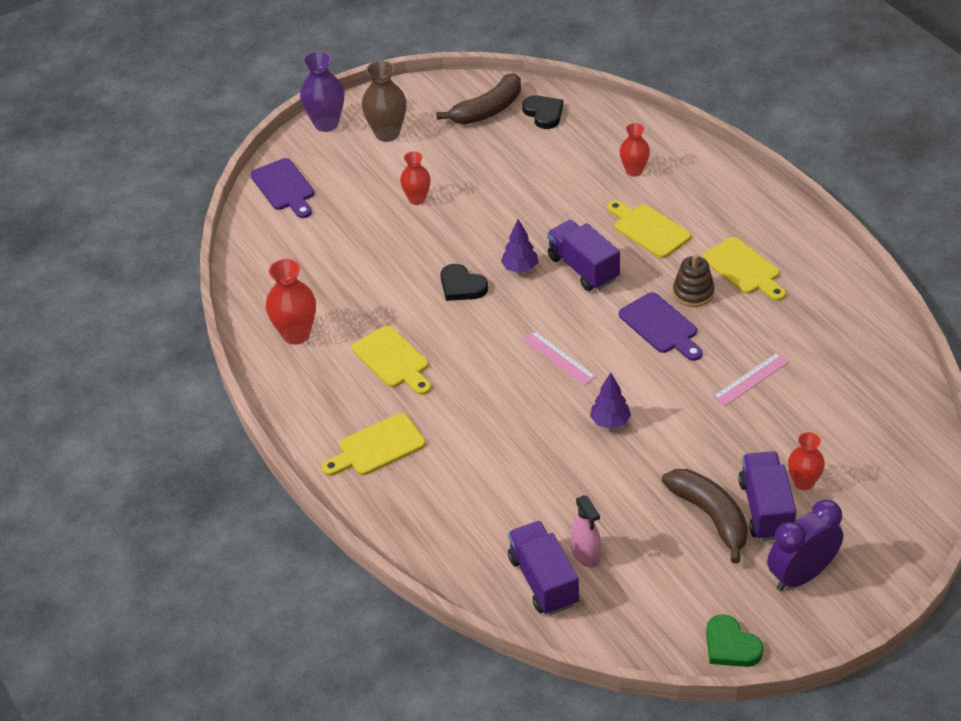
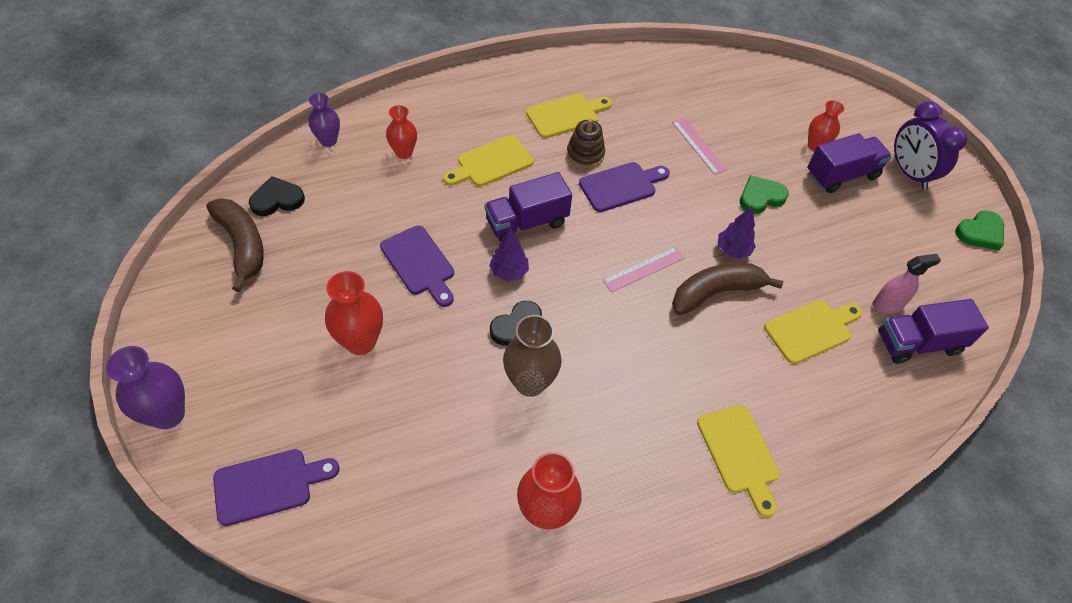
camera: 85 degrees left, 10 degrees up
yellow cutting board [352,326,431,395] -> yellow cutting board moved to [764,300,862,364]
brown vase [362,61,407,142] -> brown vase moved to [503,315,562,397]
red vase [400,151,431,205] -> red vase [325,271,383,355], size x1.53
brown banana [662,469,748,563] -> brown banana moved to [672,263,783,315]
purple truck [738,451,796,541] -> purple truck turned 150 degrees clockwise [807,133,892,193]
none -> purple vase [308,93,340,147]
none -> purple cutting board [380,225,454,307]
none -> green heart [740,175,789,214]

